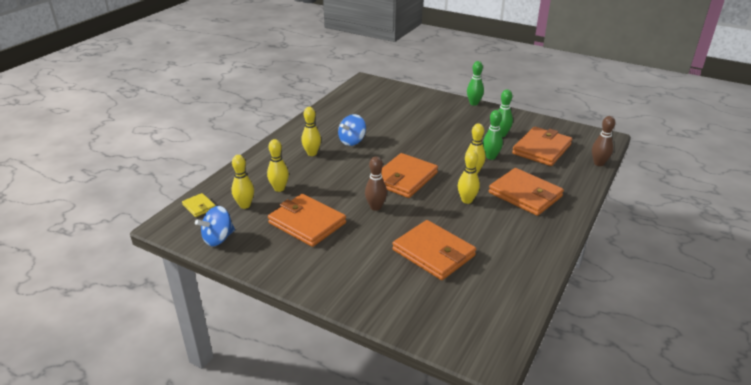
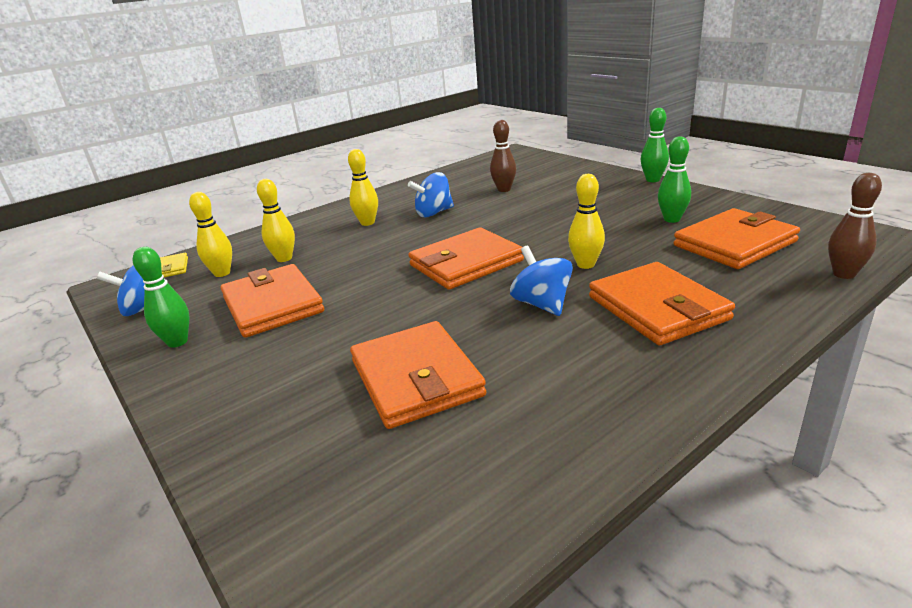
camera: 25 degrees right, 5 degrees down
brown bowling pin [365,156,387,211] -> brown bowling pin moved to [490,120,516,192]
yellow bowling pin [458,150,480,204] -> blue spinning top [510,246,573,316]
green bowling pin [483,110,503,160] -> green bowling pin moved to [133,247,190,348]

